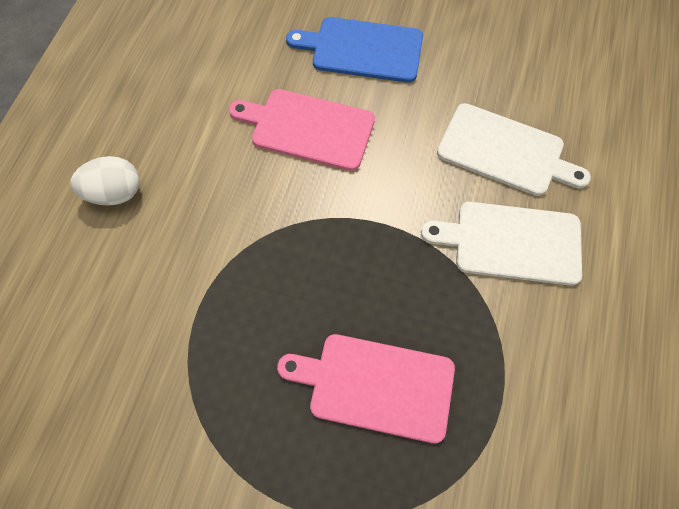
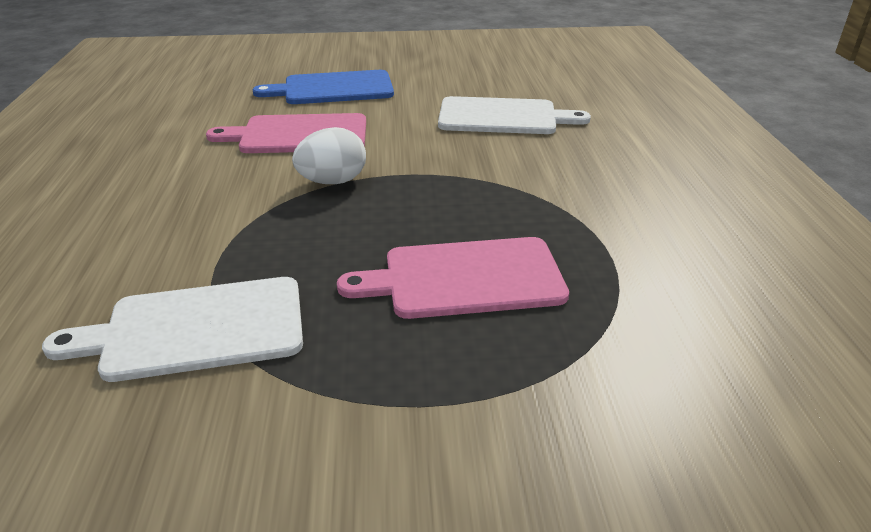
camera: 20 degrees left, 30 degrees down
white egg [70,156,140,206] -> white egg moved to [292,127,366,184]
white cutting board [421,202,582,286] -> white cutting board moved to [42,277,303,382]

